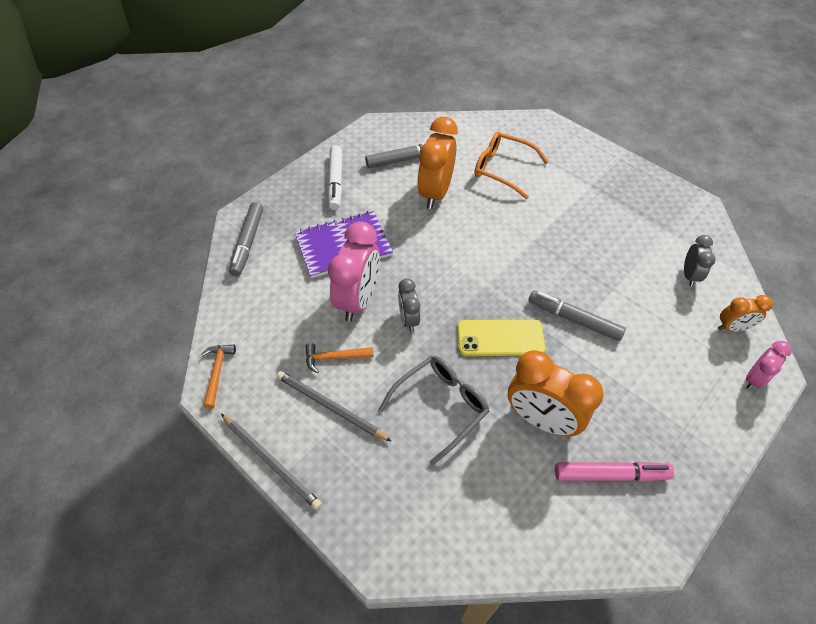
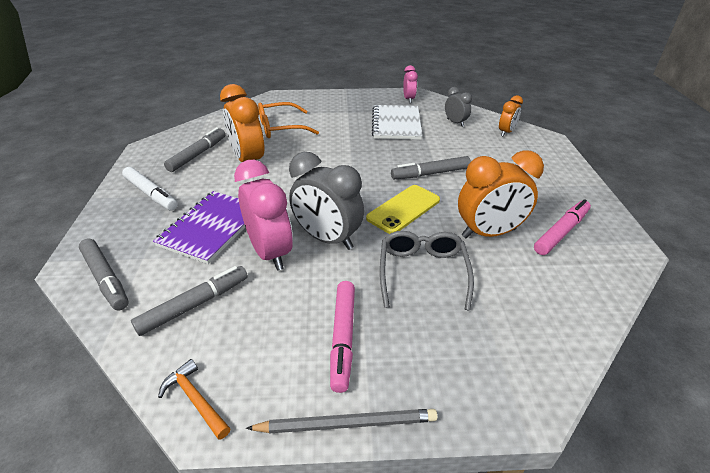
camera: 45 degrees left, 15 degrees down
grey pencil [276,371,392,442] -> pink marker [330,281,355,393]
orange hammer [306,343,374,373] -> none
grey clock [398,278,420,332] -> grey clock [289,152,364,250], size x1.85
pink clock [746,341,792,390] -> pink clock moved to [403,65,418,103]
none -> grey marker [131,266,248,336]
none -> white notebook [372,105,422,140]

